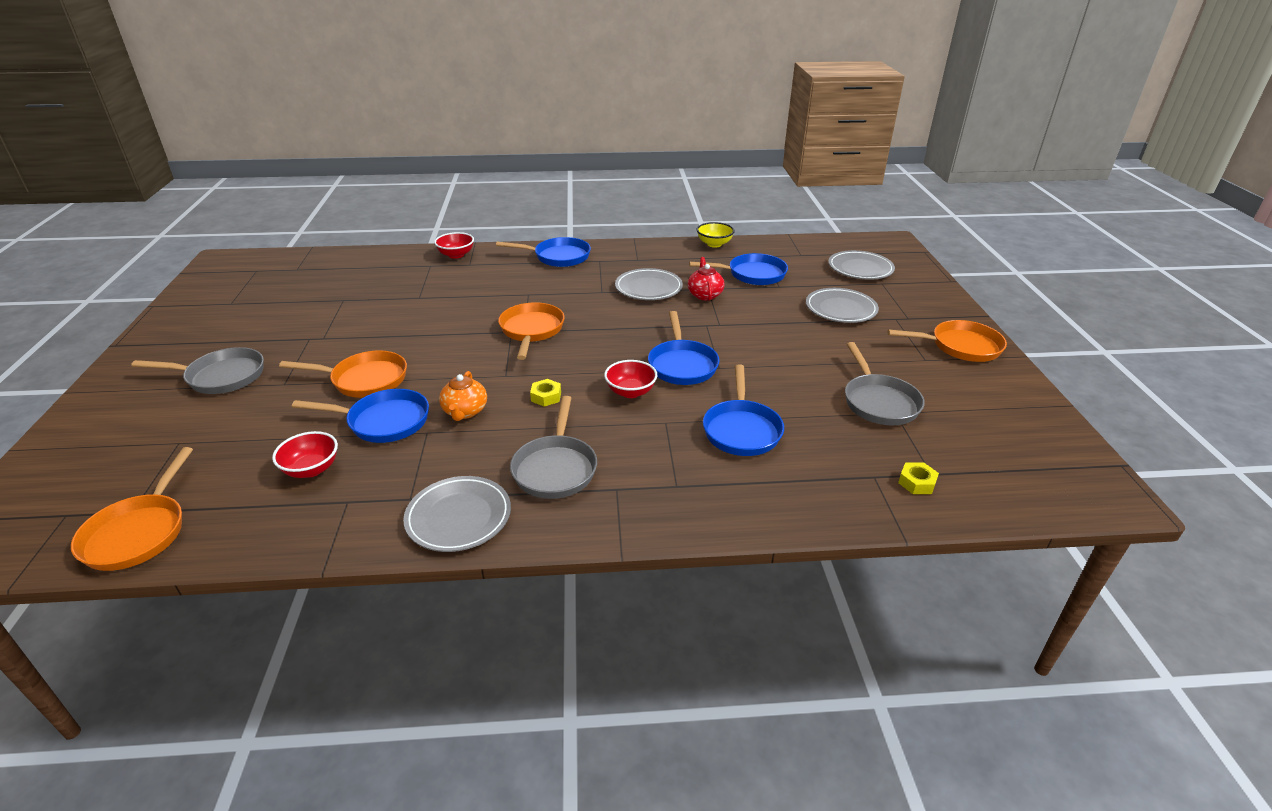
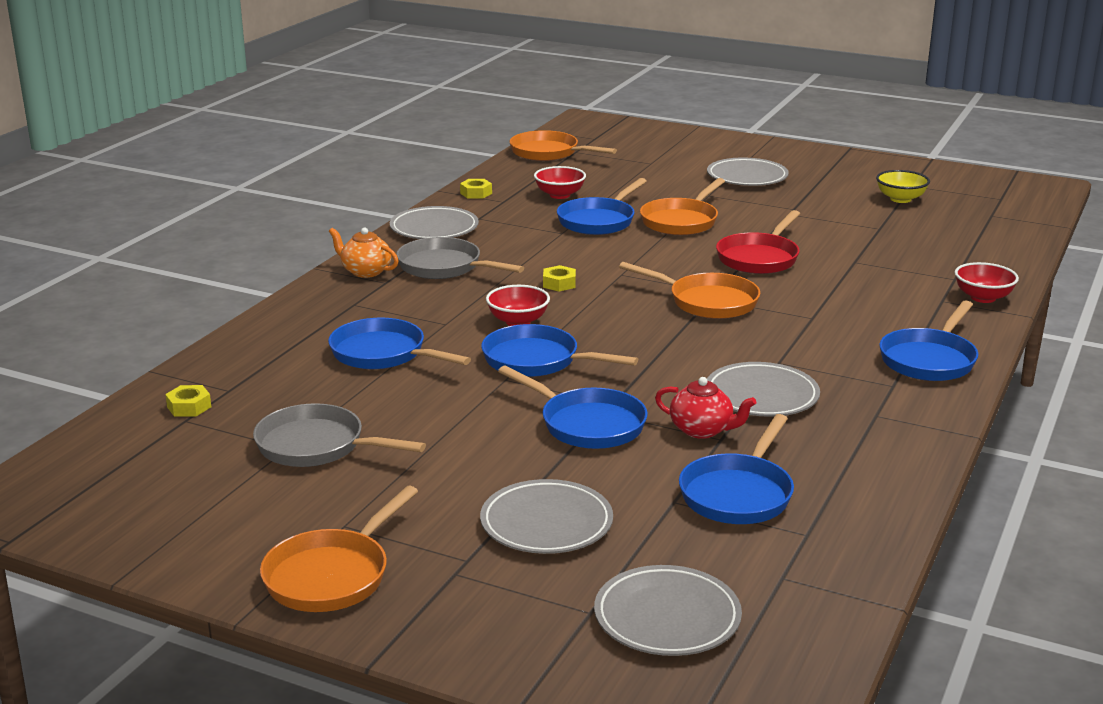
camera: 120 degrees right, 10 degrees down
grey pan [131,347,264,394] -> grey plate [707,158,789,186]
orange teapot [439,371,487,421] -> orange teapot moved to [329,227,399,278]
yellow bowl [697,222,735,248] -> yellow bowl moved to [876,170,930,203]
none -> yellow nut [460,179,492,199]
none -> blue pan [498,366,648,449]
none -> red pan [716,210,800,274]

